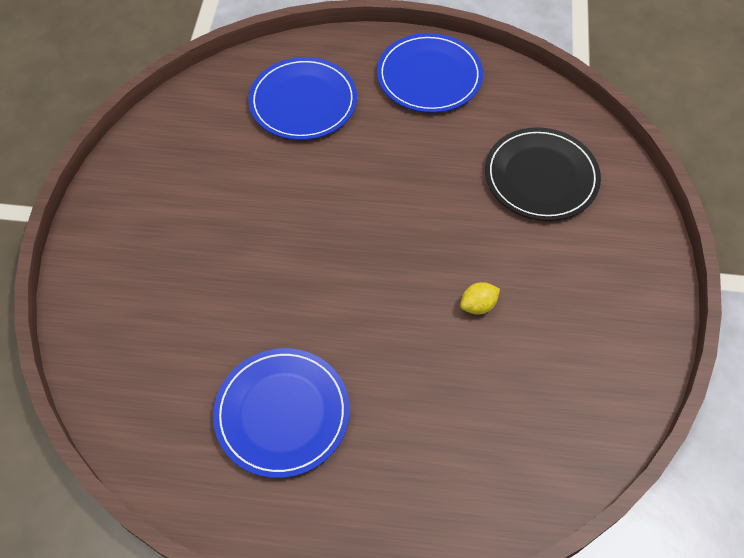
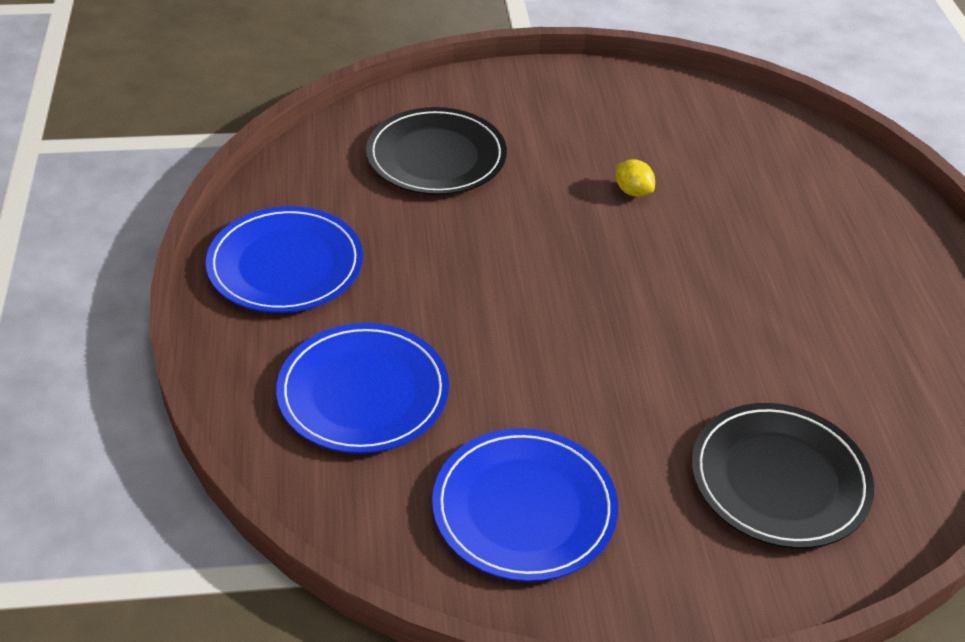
camera: 105 degrees left, 15 degrees down
blue plate [213,348,350,478] -> blue plate moved to [432,428,618,582]
none -> black plate [692,403,874,549]

